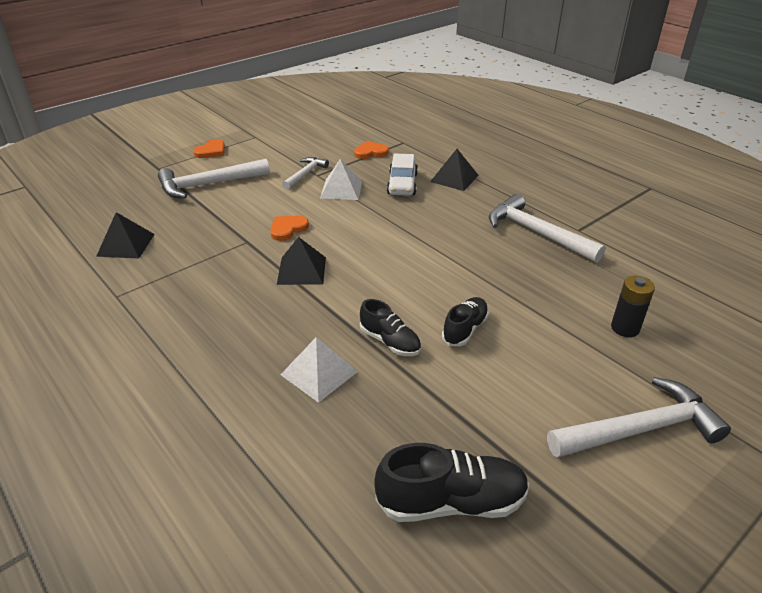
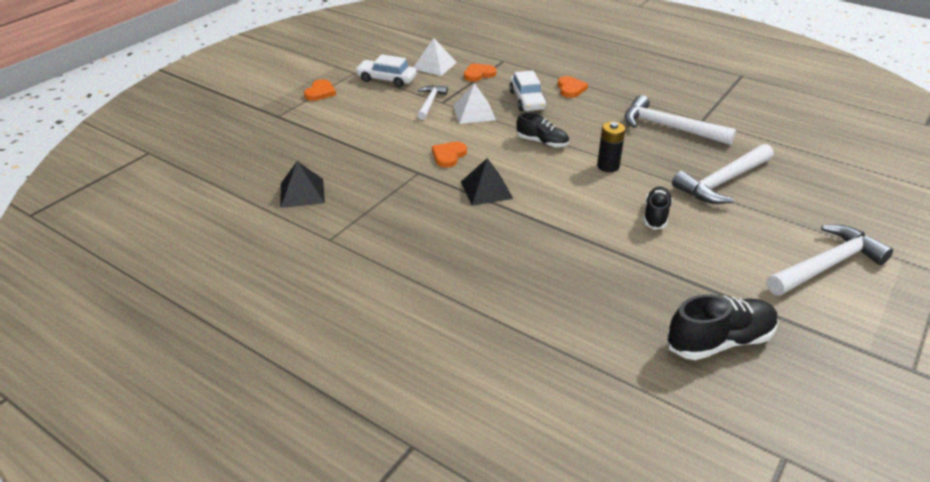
camera: 15 degrees left, 0 degrees up
white hammer [158,159,270,198] -> white hammer moved to [672,144,774,204]
white pyramid [280,337,358,403] -> white pyramid moved to [414,38,457,76]
black shoe [360,299,421,356] -> black shoe moved to [517,112,569,147]
black pyramid [430,149,479,191] -> orange heart [558,76,588,98]
black battery [611,276,655,337] -> black battery moved to [597,122,625,172]
none -> white car [355,54,417,87]

